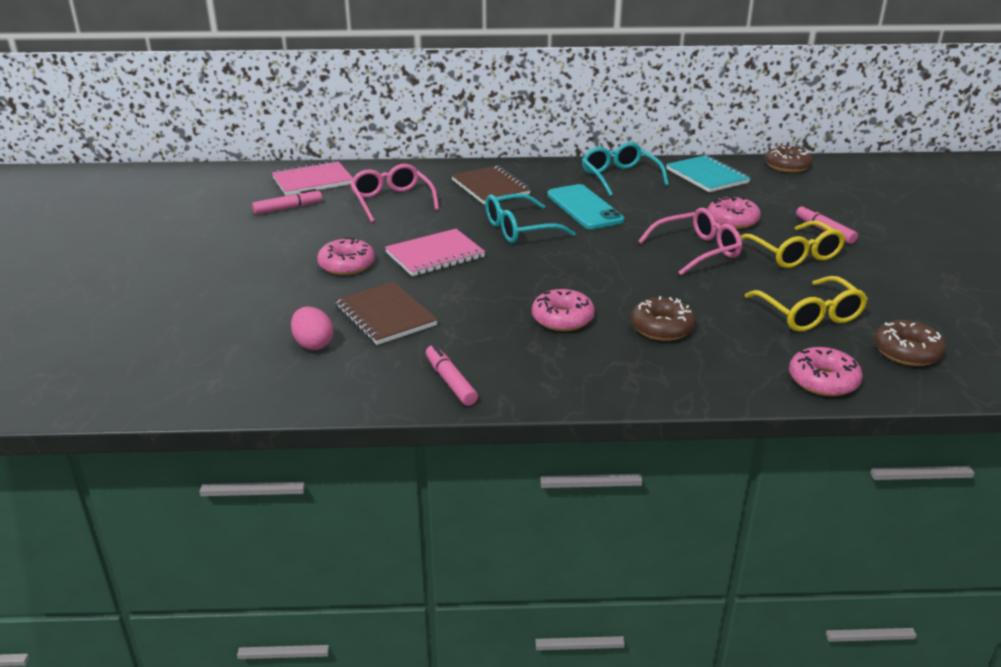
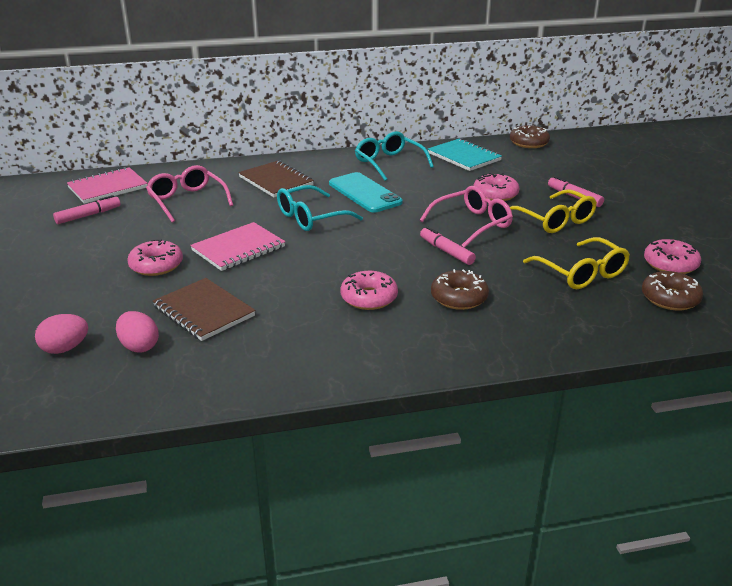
camera: 10 degrees left, 0 degrees up
pink marker [426,344,478,406] -> pink marker moved to [420,227,476,265]
pink donut [789,347,863,396] -> pink donut moved to [644,239,701,274]
none -> pink egg [35,314,88,354]

